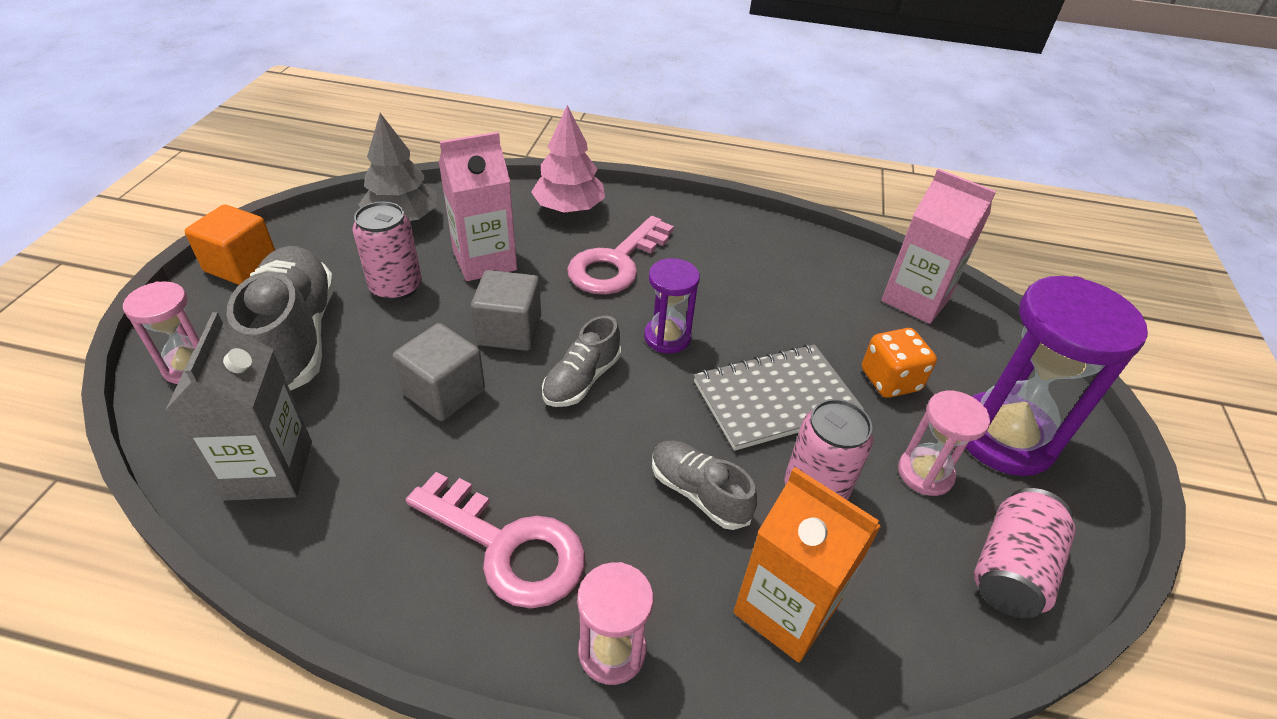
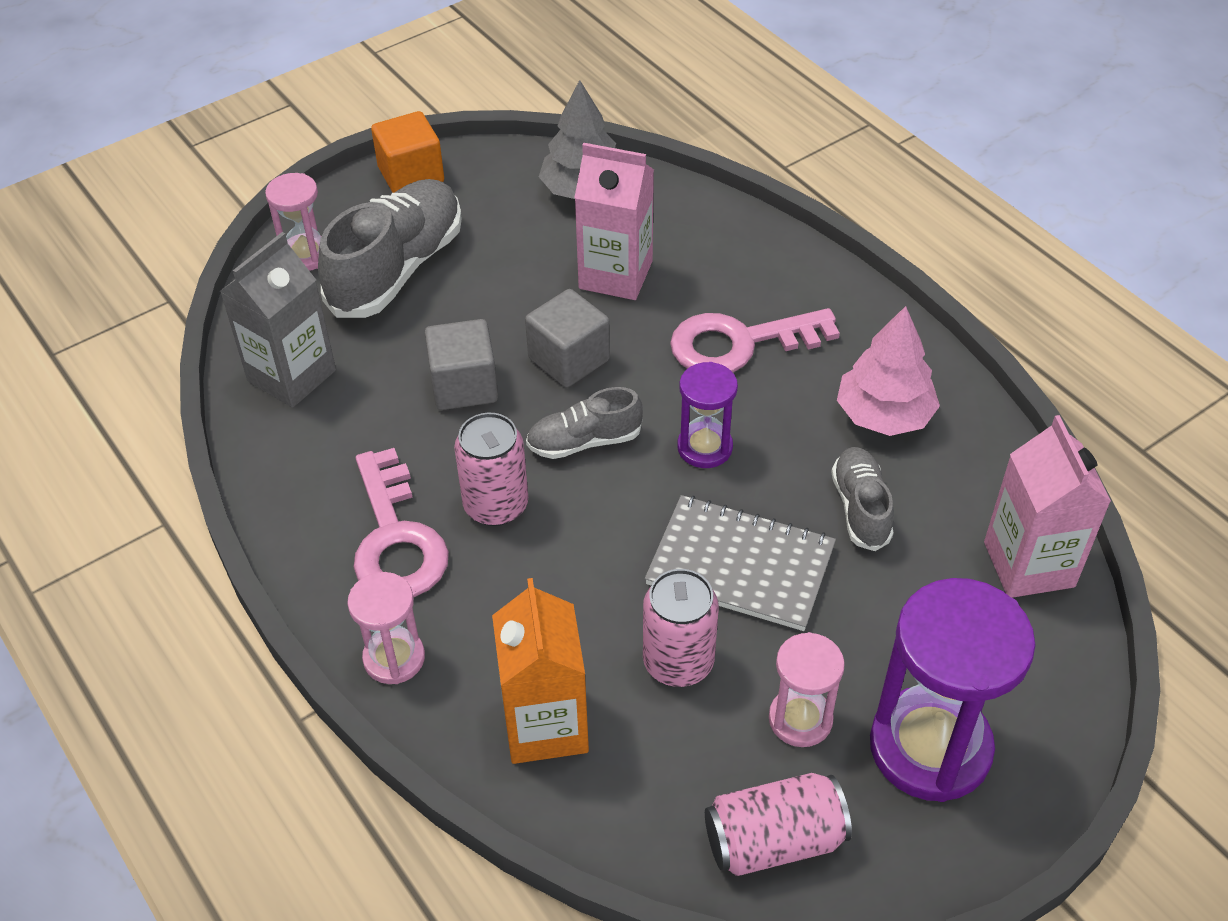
camera: 45 degrees right, 5 degrees up
pink can [352,202,422,301] -> pink can moved to [454,413,528,526]
pink tree [531,105,605,213] -> pink tree moved to [837,306,940,436]
grey shoe [652,441,757,530] -> grey shoe moved to [831,447,894,551]
orange dice [862,328,937,398] -> none

